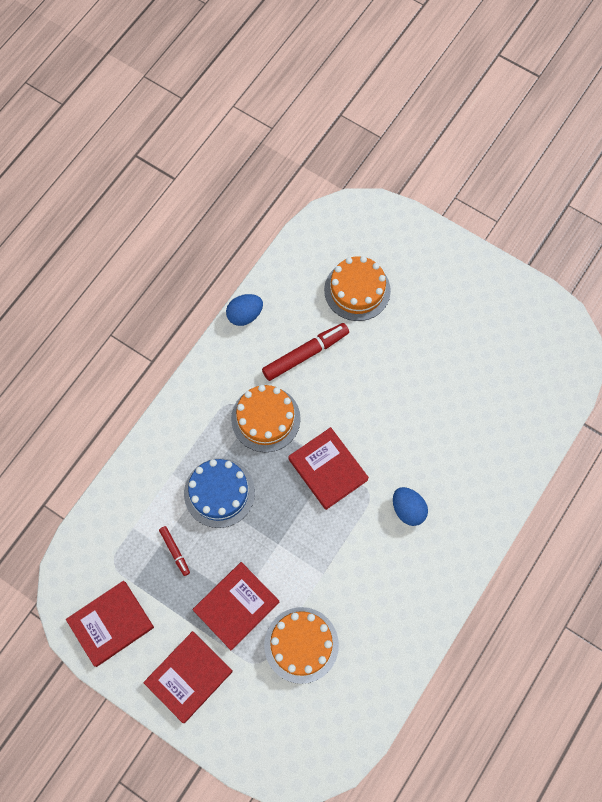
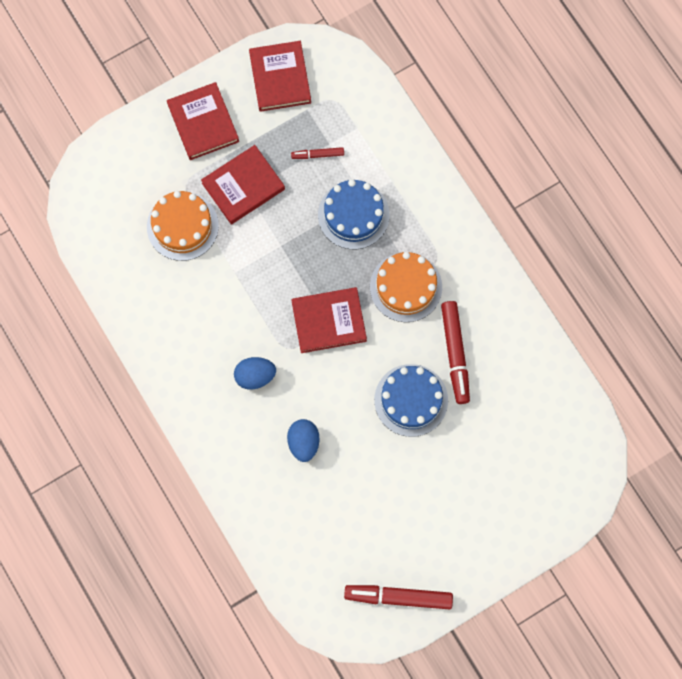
camera: 115 degrees right, 5 degrees up
red book [193,562,279,650] -> red book turned 75 degrees clockwise [201,145,285,224]
blue egg [226,294,263,326] -> blue egg moved to [287,419,320,462]
orange cake [324,256,391,321] -> none
none -> red marker [344,585,453,609]
none -> blue cake [374,364,448,437]

